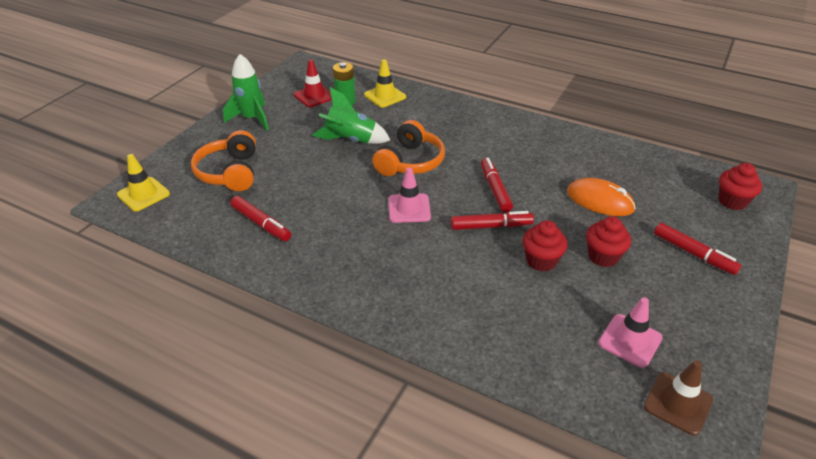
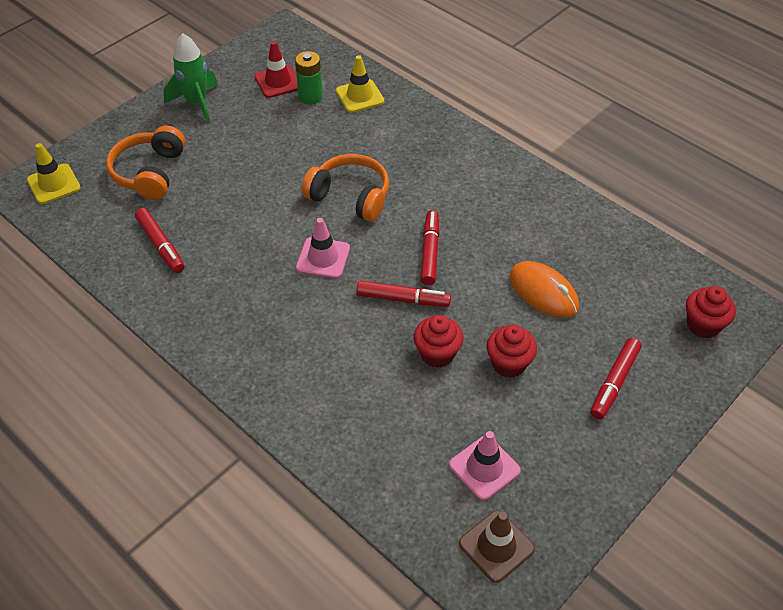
camera: 15 degrees right, 10 degrees up
green rocket [312,87,390,144] -> none
orange headphones [372,120,445,176] -> orange headphones turned 105 degrees counterclockwise [302,154,389,222]
red marker [654,223,741,275] -> red marker turned 60 degrees clockwise [591,338,641,419]

